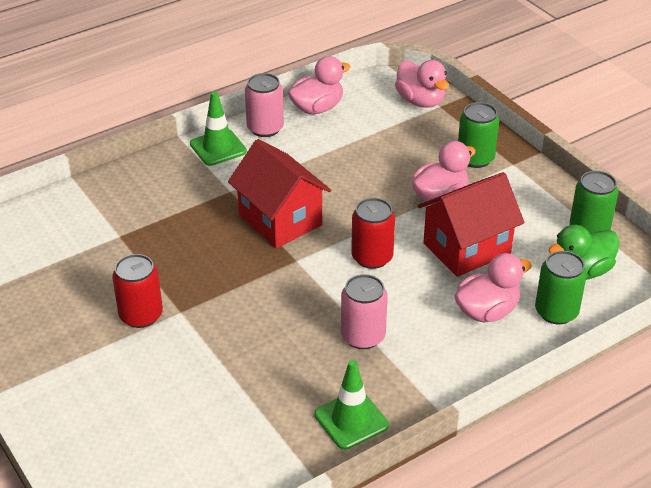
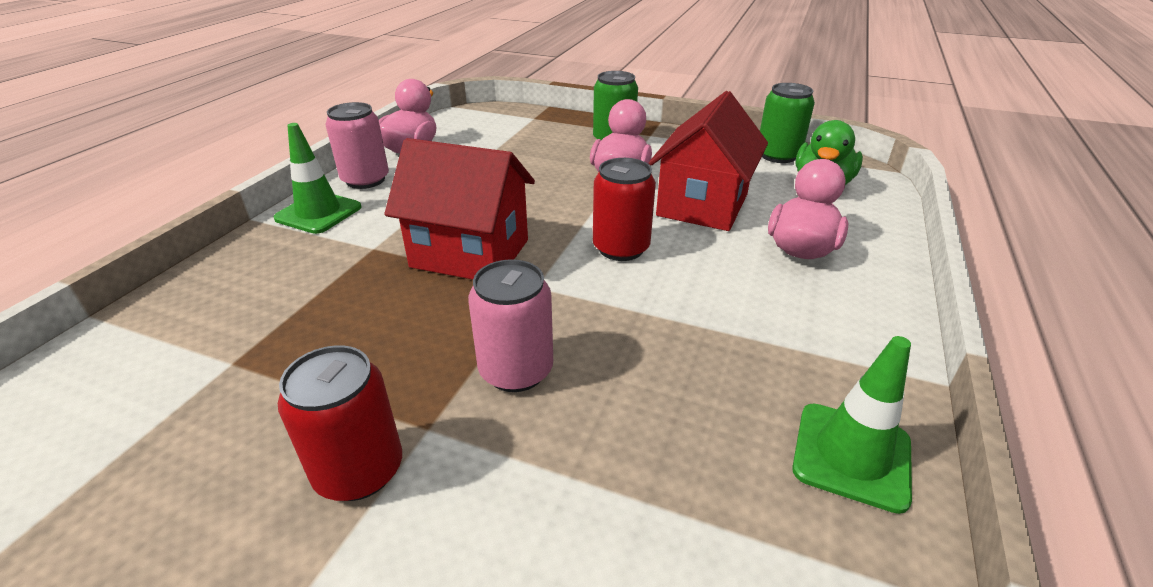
camera: 35 degrees left, 5 degrees down
pink can [341,274,388,349] -> pink can moved to [468,259,553,392]
pink duck [395,60,449,108] -> none
green can [535,251,587,325] -> none

